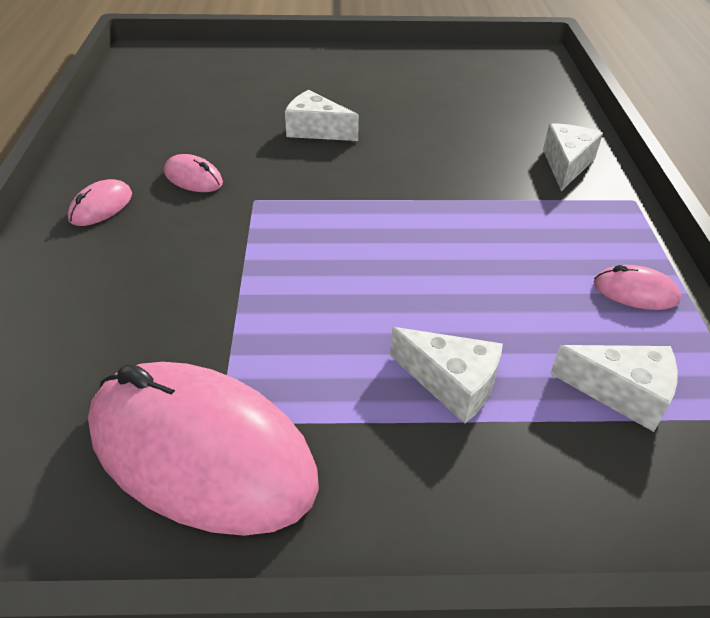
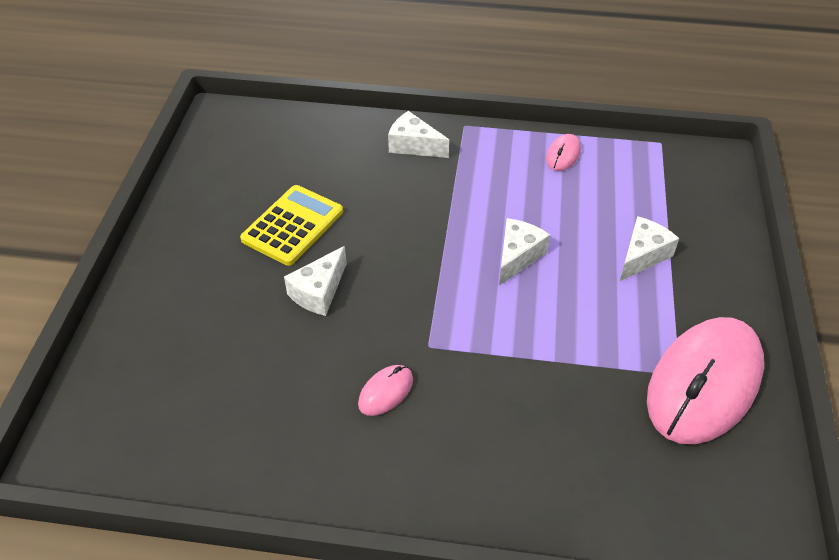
camera: 80 degrees left, 5 degrees up
pink mouse [68,179,132,226] -> none
white cheese [550,345,678,432] -> white cheese moved to [499,218,550,286]
none -> yellow calculator [240,185,343,266]

